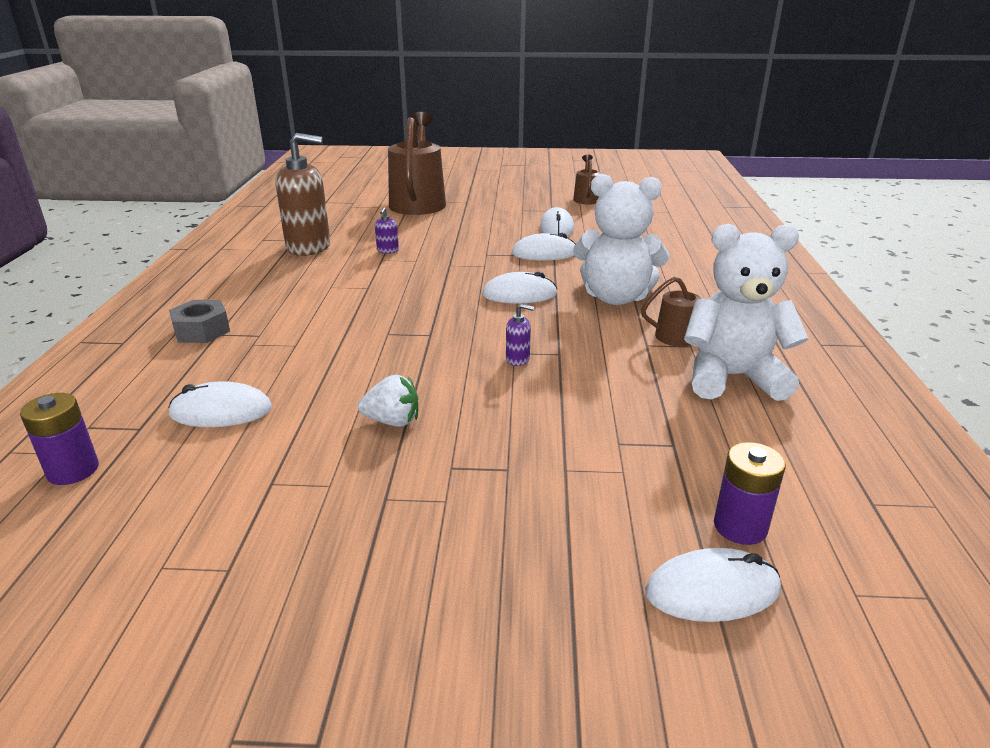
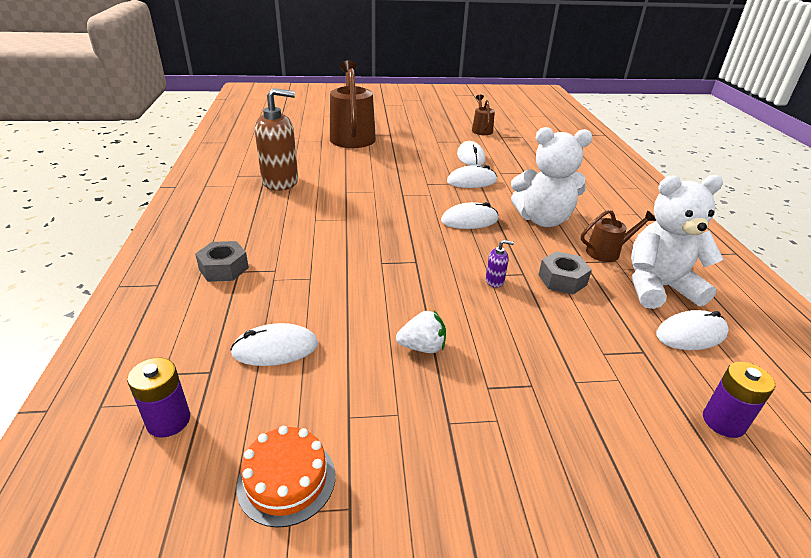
camera: 10 degrees left, 5 degrees up
purple soap dispenser [375,207,399,254] -> none
white mouse [645,548,781,622] -> white mouse moved to [656,310,729,350]
none -> orange cake [236,426,335,528]
none -> grey nut [539,251,592,294]

